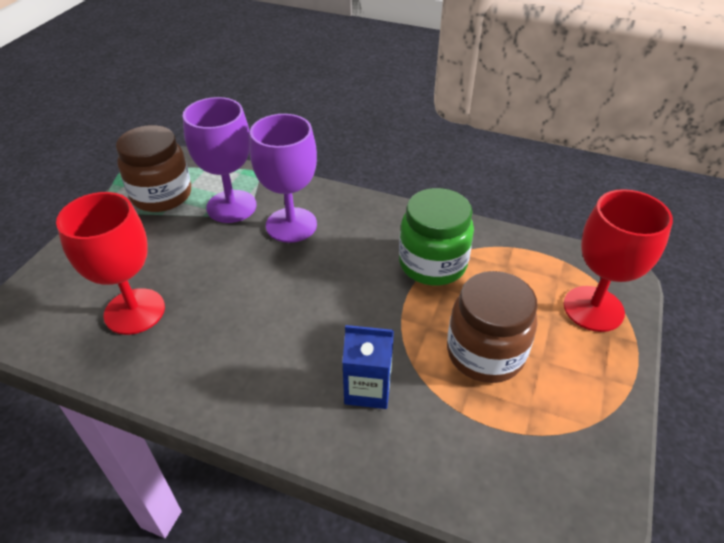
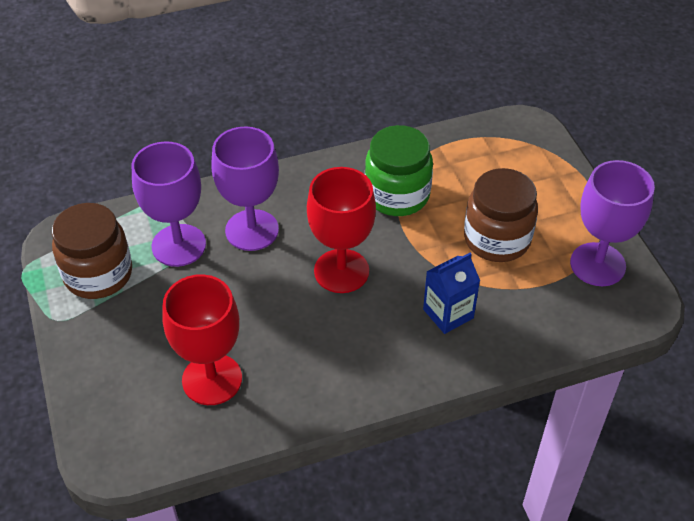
camera: 40 degrees left, 5 degrees up
red goblet [564,189,673,332] -> red goblet moved to [307,167,376,293]
none -> purple goblet [570,160,655,286]

